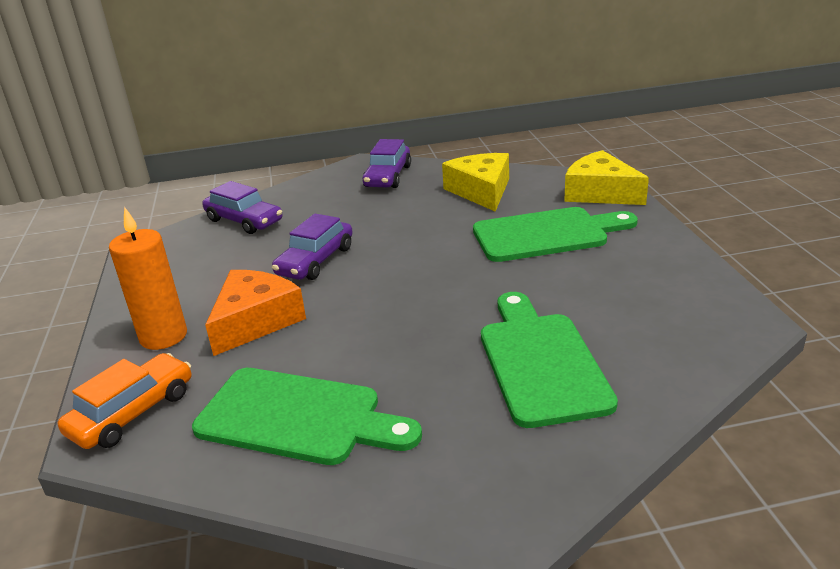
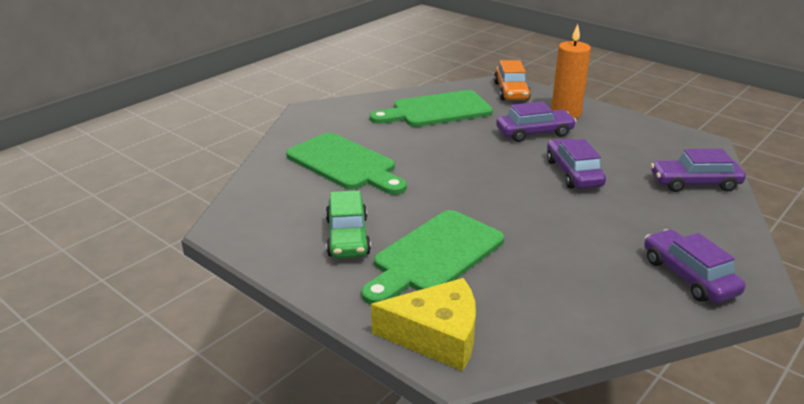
camera: 140 degrees right, 0 degrees up
orange cheese [205,270,306,356] -> purple car [496,101,576,142]
yellow cheese [442,153,509,212] -> none
none -> green car [326,191,371,258]

